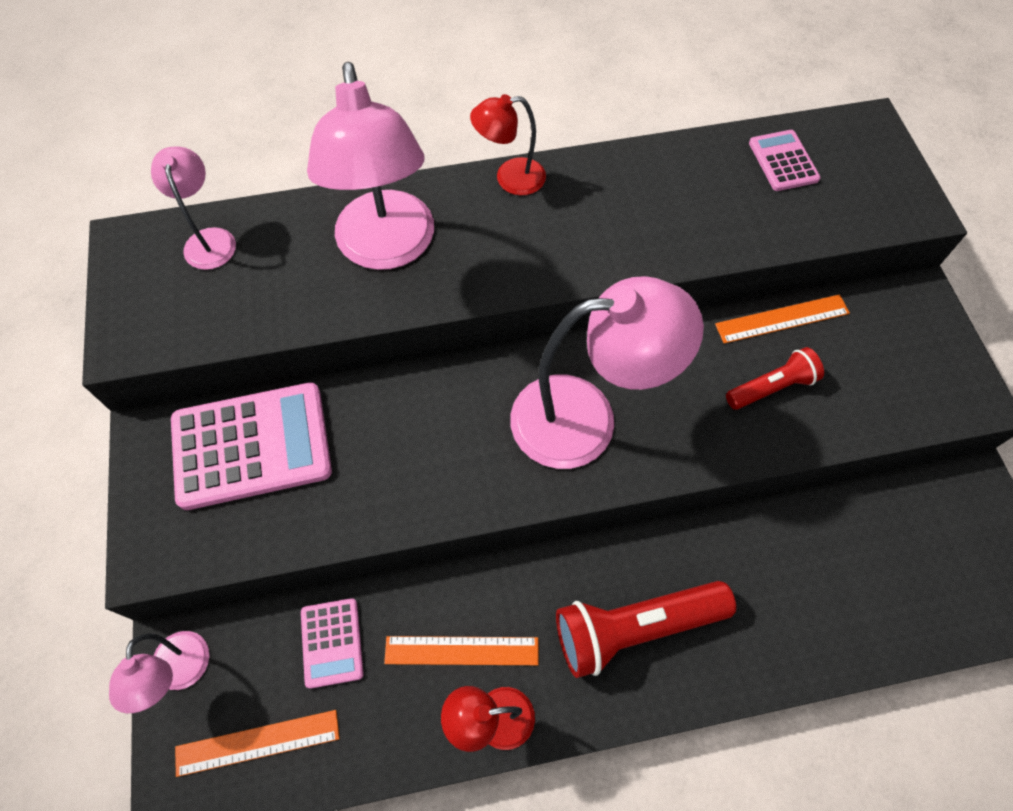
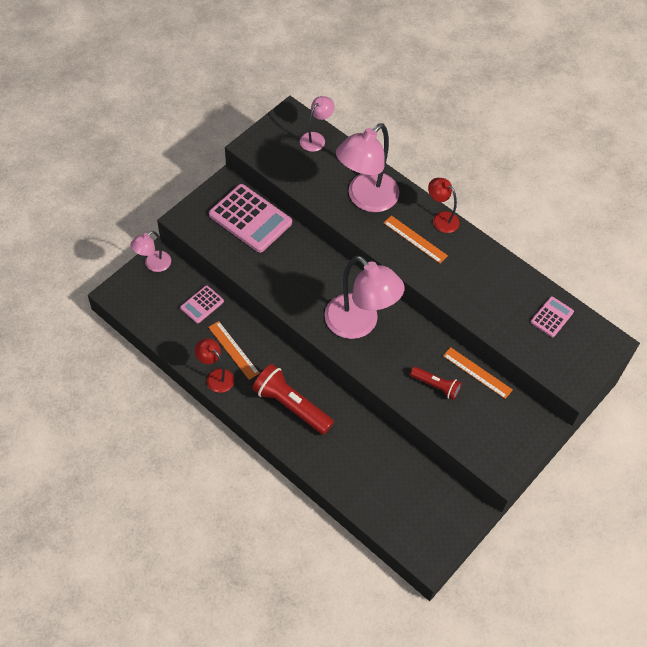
camera: 50 degrees right, 5 degrees down
orange ruler [175,710,340,777] -> orange ruler moved to [384,215,448,263]

